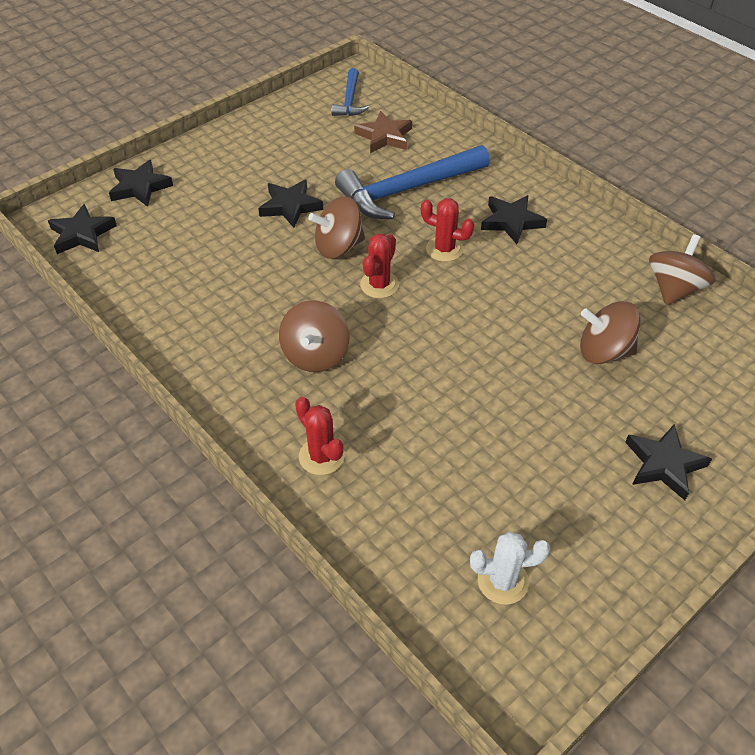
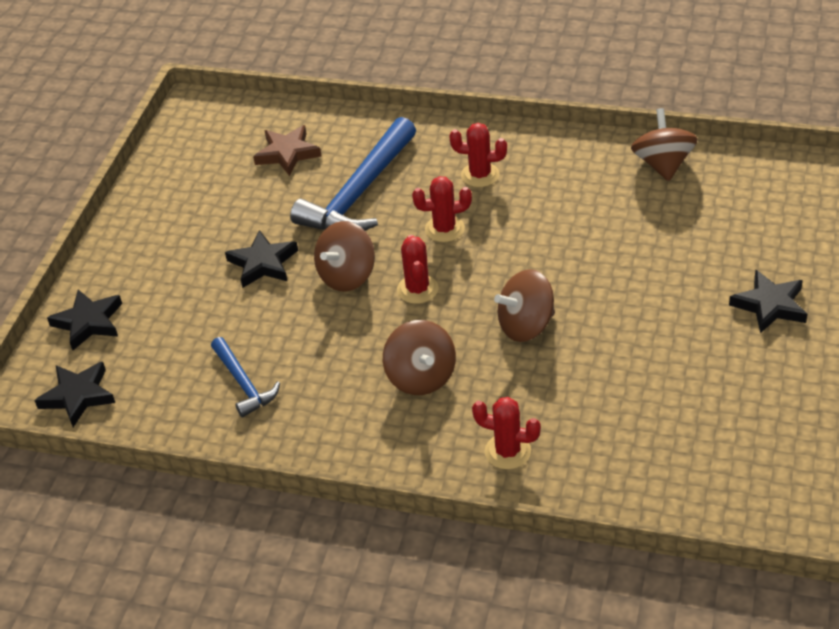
camera: 30 degrees left, 5 degrees down
blue hammer [331,68,369,116] -> blue hammer moved to [211,337,280,417]
white cactus [470,532,550,605] -> none
black star [481,195,547,244] -> red cactus [449,123,507,187]
brown spinning top [580,301,641,364] -> brown spinning top moved to [494,269,555,342]

